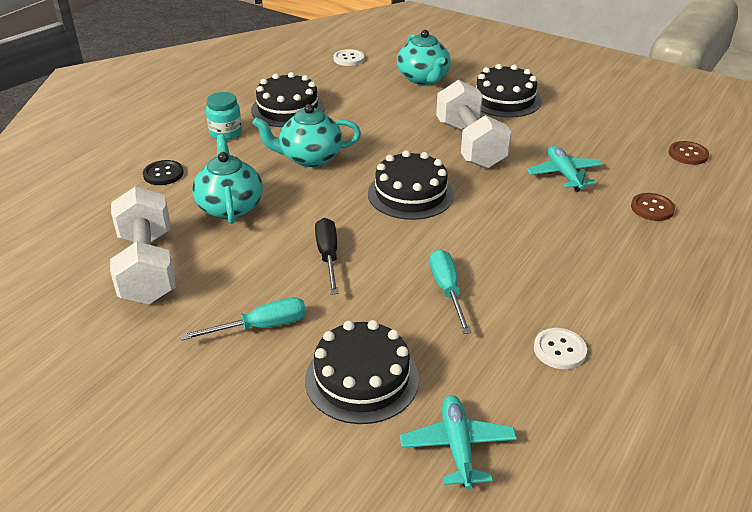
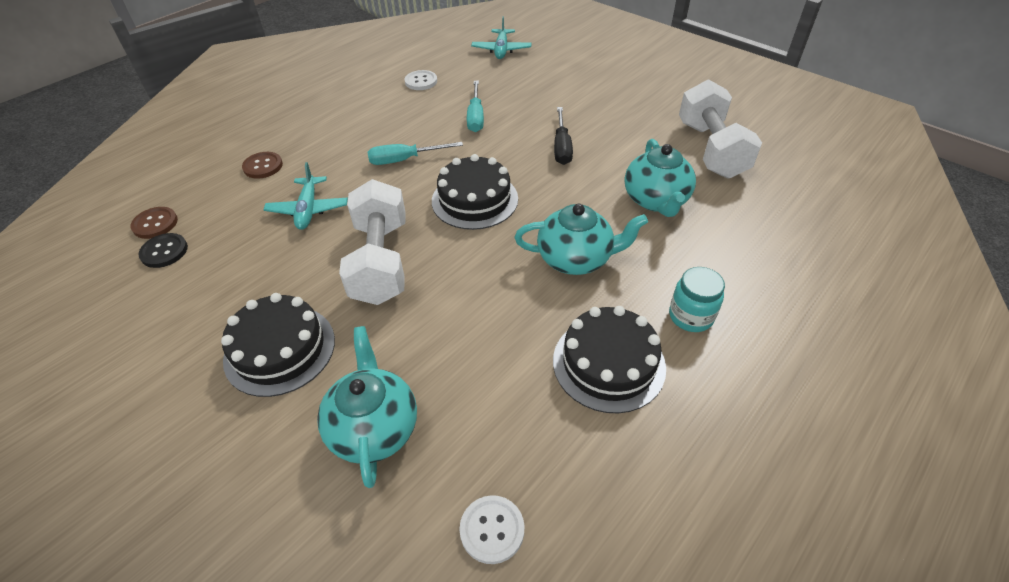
camera: 170 degrees left, 10 degrees up
black button [143,160,183,185] -> black button moved to [138,233,188,268]
turquoise screwdriver [180,297,306,340] -> turquoise screwdriver moved to [368,142,463,165]
black cake [305,320,419,424] -> none

